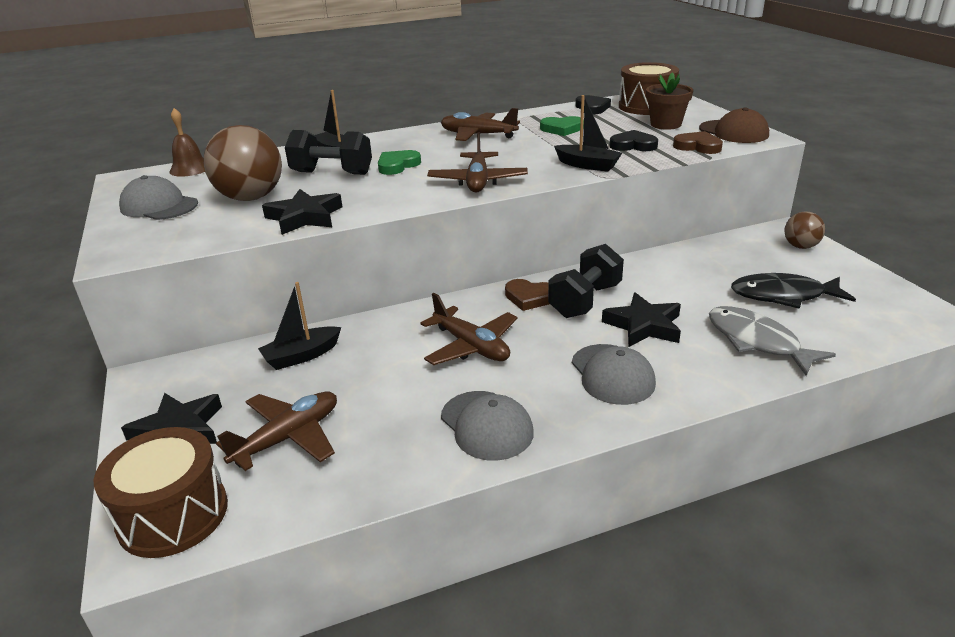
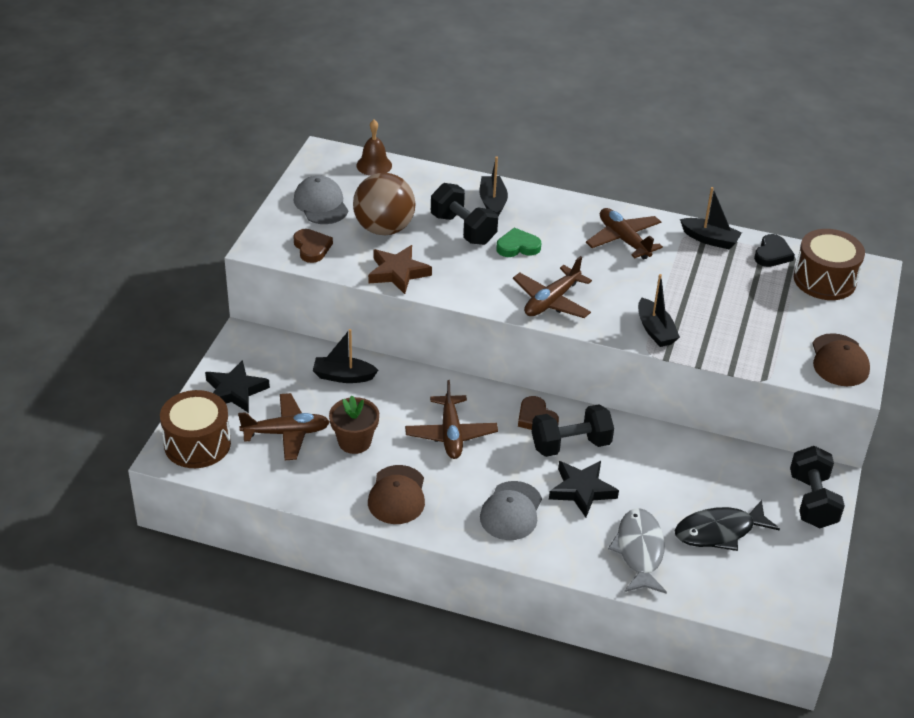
camera: 35 degrees right, 10 degrees up
black star [262,189,342,235] -> brown star [368,245,432,294]
grey cap [441,391,534,461] -> brown cap [368,465,425,524]
green heart [540,116,584,136] -> none
black heart [609,130,658,151] -> none
brown flower pot [646,72,693,130] -> brown flower pot moved to [329,396,379,454]
brown heart [673,131,723,154] -> brown heart moved to [293,229,333,263]
black fish [731,273,856,309] -> black fish turned 60 degrees counterclockwise [675,500,780,551]
brown ball [784,212,825,249] -> black dumbbell [790,446,845,528]
none -> black boat [680,187,742,249]

